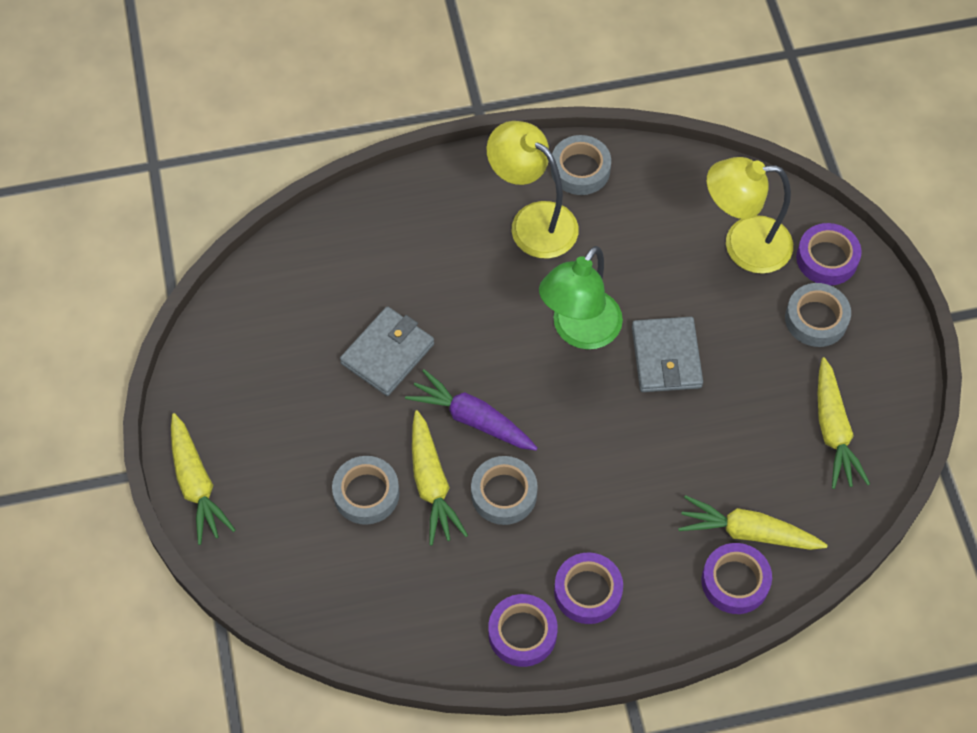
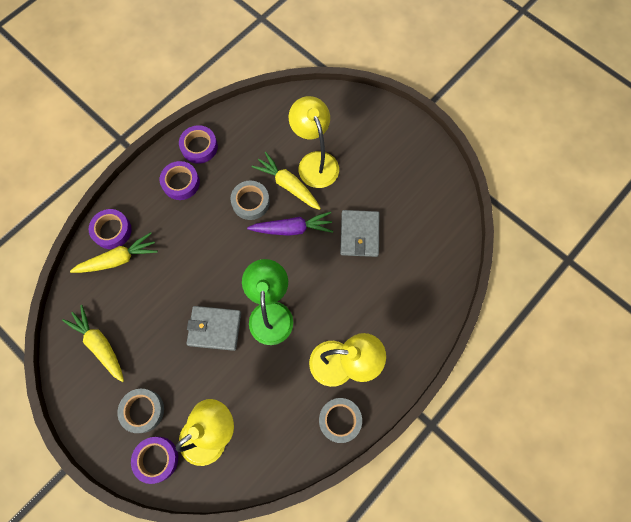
camera: 145 degrees right, 10 degrees up
yellow carrot [171,413,236,545] -> none
grey tape [332,456,400,525] -> yellow lamp [289,96,339,188]
grey wallet [632,317,703,392] -> grey wallet turned 45 degrees counterclockwise [186,306,241,351]

